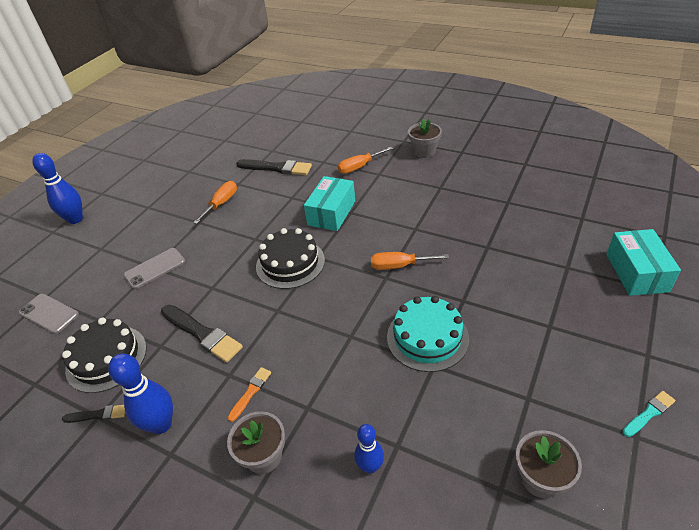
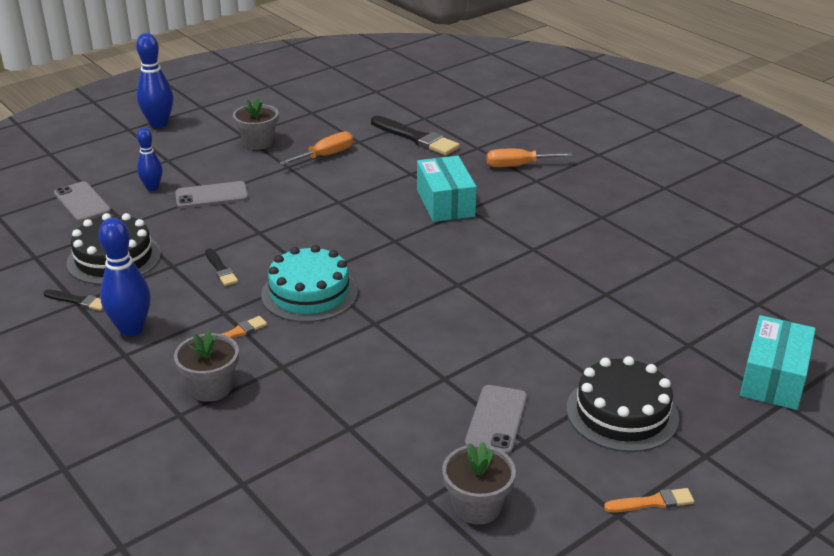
camera: 20 degrees right, 10 degrees down
black brush [161,305,243,363] -> black brush [205,248,238,286], size x0.53
black cake [256,228,325,289] -> black cake moved to [566,356,679,452]
turquoise box [304,176,355,231] -> turquoise box turned 60 degrees counterclockwise [417,156,477,222]
blue bowling pin [354,424,384,474] -> blue bowling pin moved to [137,128,163,191]
orange screwdriver [371,252,449,270] -> none
turquoise cake [387,296,469,372] -> turquoise cake moved to [261,245,358,322]
grey flower pot [408,119,442,158] -> grey flower pot moved to [233,97,278,150]
turquoise brush [622,391,676,437] -> orange brush [604,488,694,512]
none -> grey phone [465,385,527,455]

